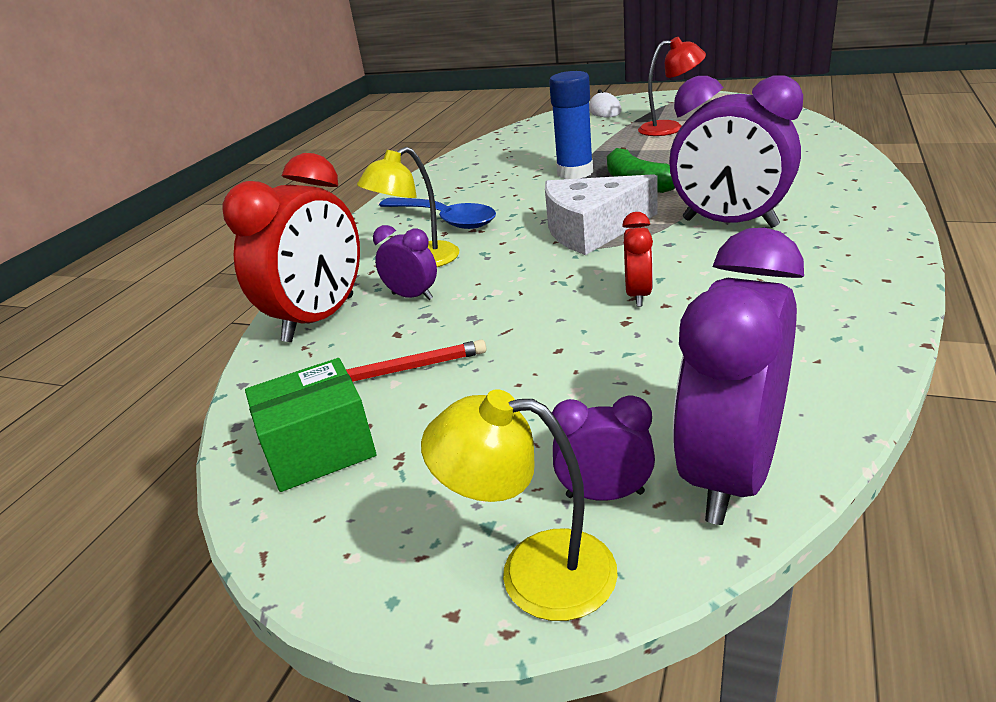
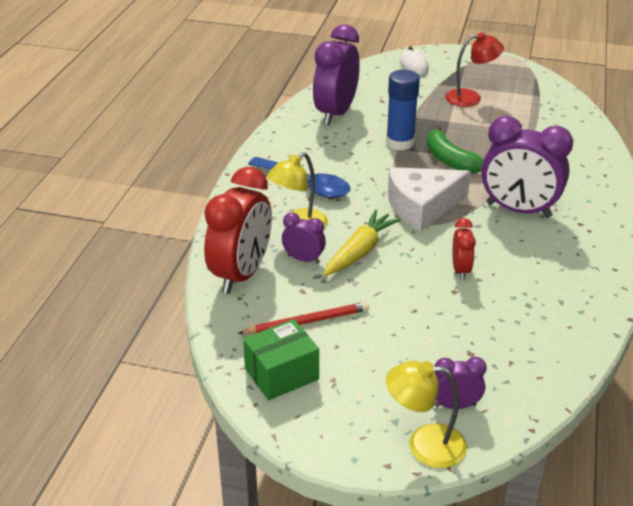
camera: 10 degrees left, 5 degrees up
purple clock [673,228,804,525] -> purple clock moved to [313,24,360,125]
none -> yellow carrot [323,209,401,276]

